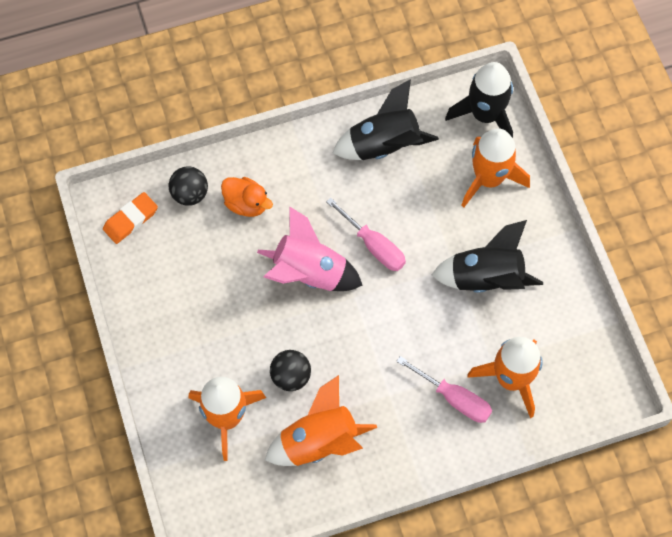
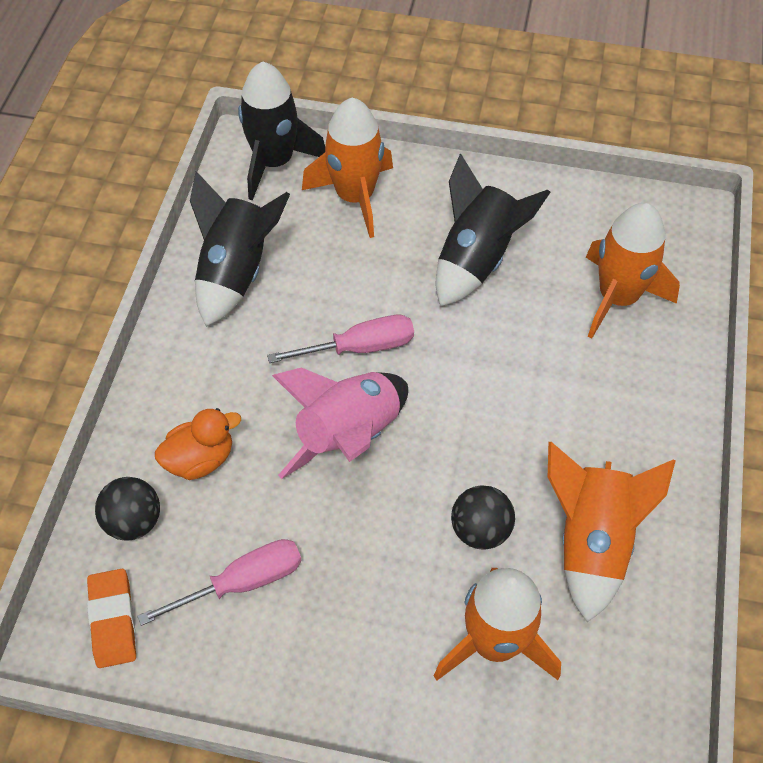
camera: 60 degrees left, 10 degrees down
pink screwdriver [396,356,492,423] -> pink screwdriver moved to [137,539,302,626]

